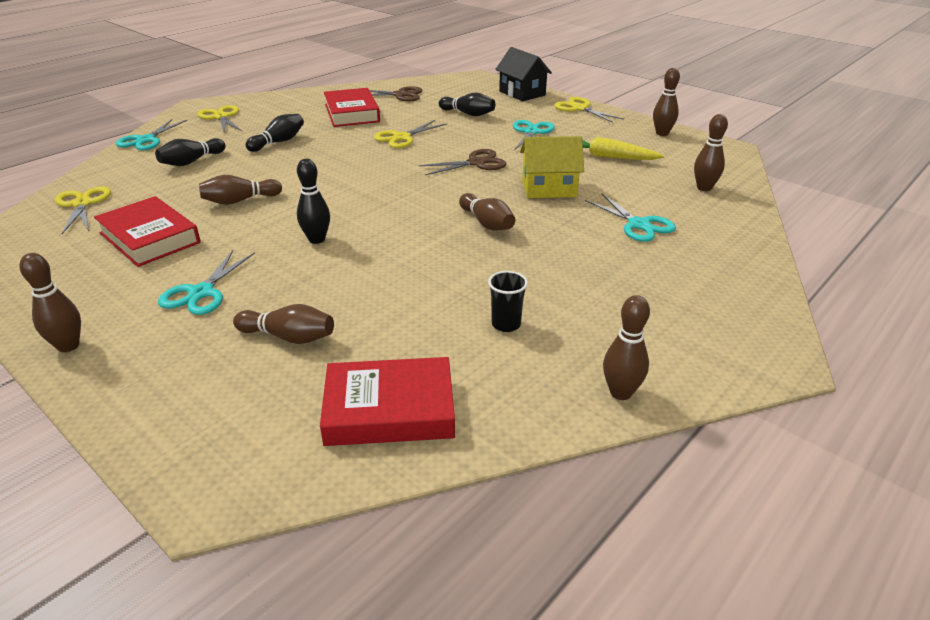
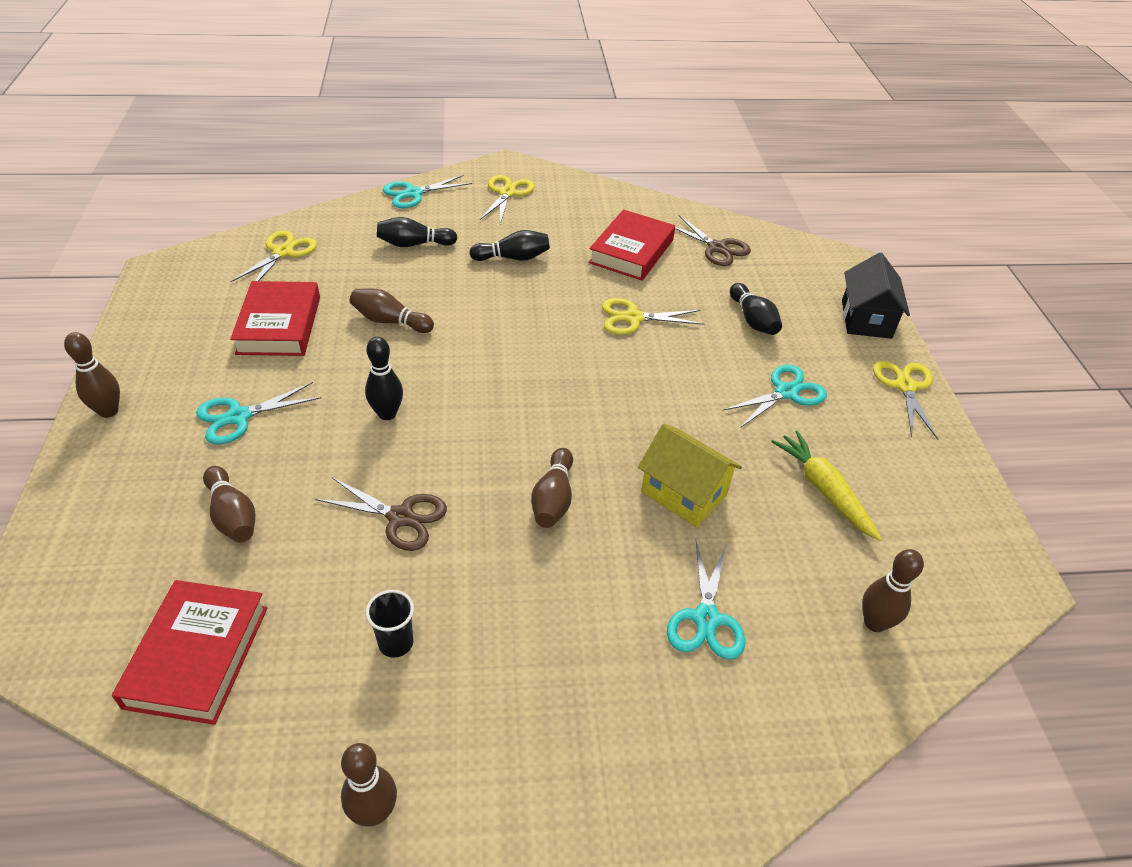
camera: 40 degrees right, 10 degrees up
red book [320,357,455,446] -> red book turned 60 degrees clockwise [112,580,267,725]
brown scissors [419,149,507,175] -> brown scissors moved to [315,477,447,551]
brown bowling pin [653,68,680,136] -> none

